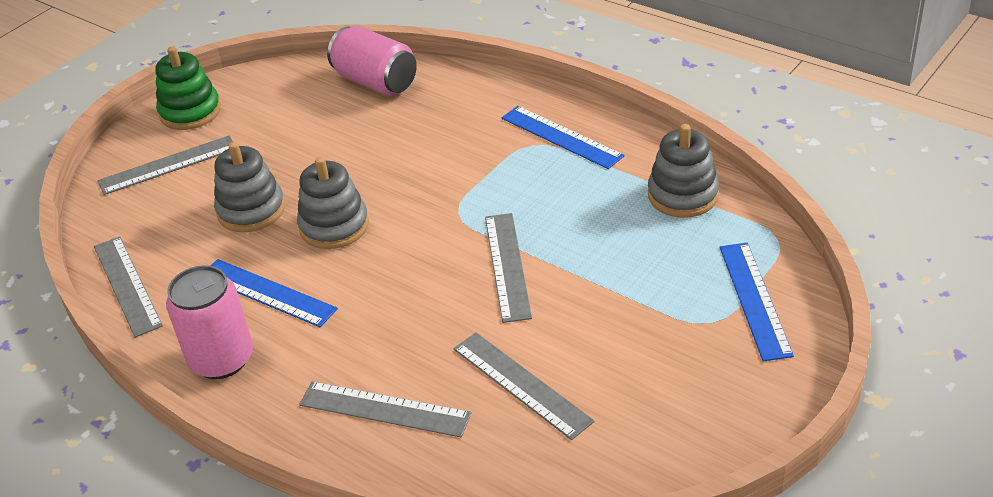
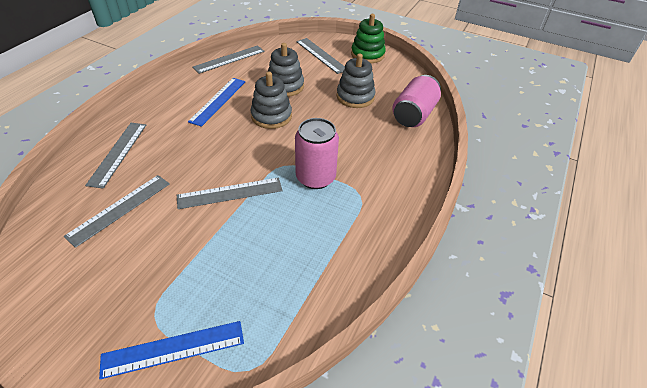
camera: 75 degrees right, 5 degrees up
pink can [166,265,253,379] -> pink can moved to [295,118,339,189]
blue ruler [502,106,625,169] -> none
grey stacking toy [648,124,719,218] -> grey stacking toy moved to [336,54,375,108]

